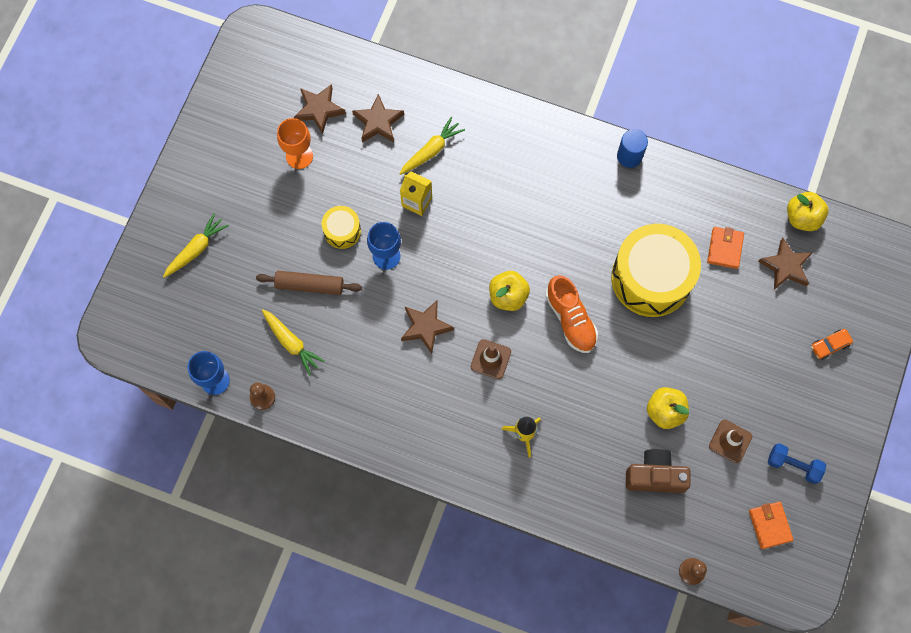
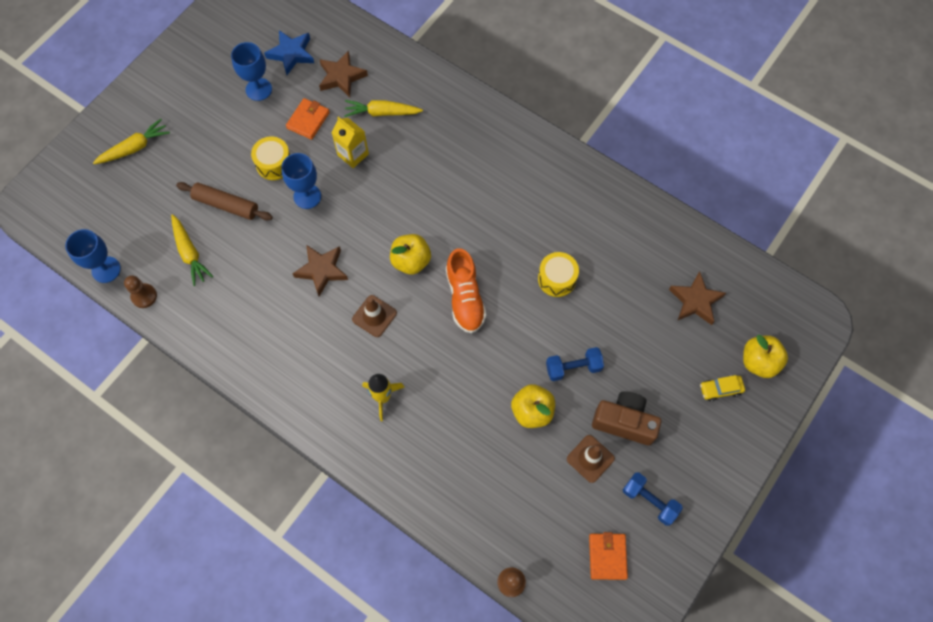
camera: 15 degrees right, 5 degrees down
orange goblet [277,118,313,169] -> blue goblet [231,42,272,101]
brown star [294,84,346,134] -> blue star [264,30,314,75]
yellow carrot [399,117,465,175] -> yellow carrot turned 150 degrees counterclockwise [344,100,423,117]
yellow drum [611,224,701,317] -> yellow drum [538,252,579,297], size x0.47
blue cylinder [617,129,648,168] -> none
brown camera [626,449,690,493] -> brown camera moved to [592,391,661,445]
orange wallet [707,227,744,269] -> orange wallet moved to [286,98,330,140]
yellow apple [787,192,828,231] -> yellow apple moved to [743,335,788,378]
orange car [811,329,853,360] -> yellow car [700,375,745,401]
none -> blue dumbbell [546,347,604,381]

